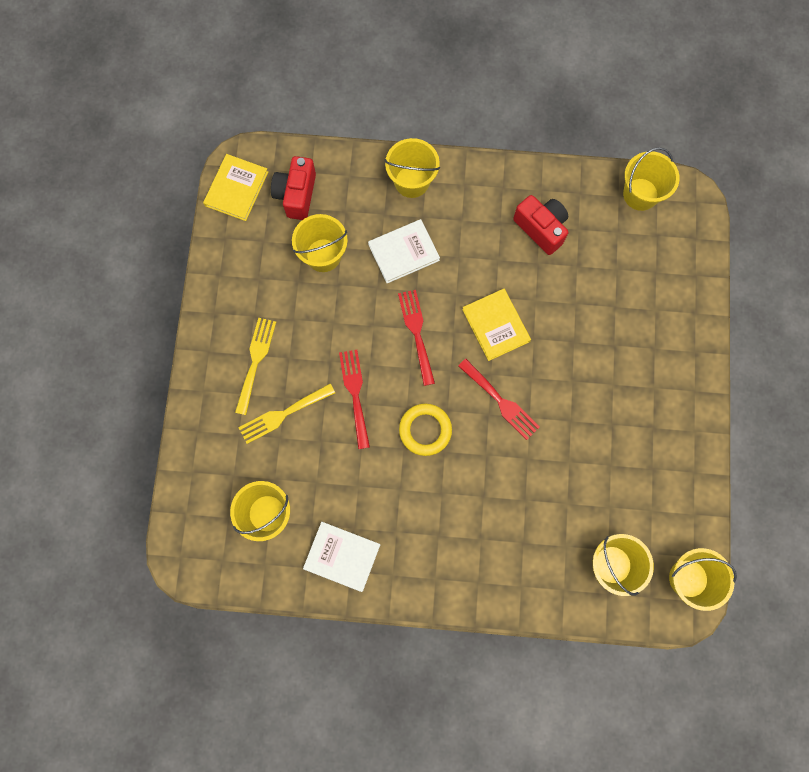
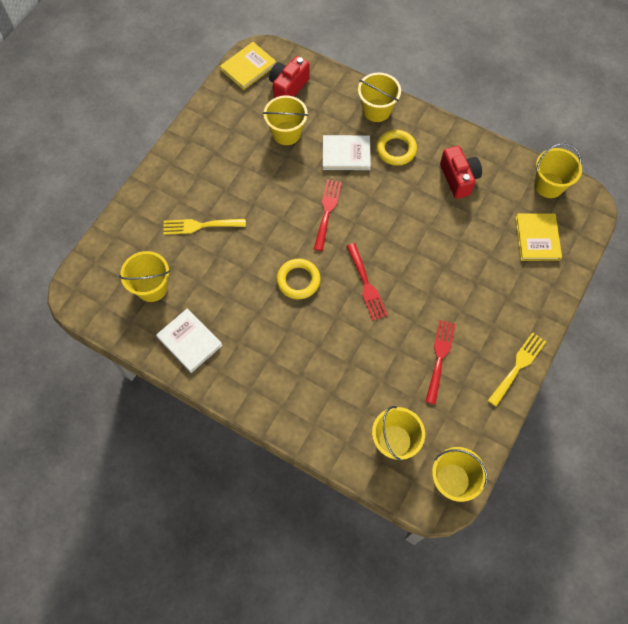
camera: 25 degrees right, 10 degrees down
yellow fork [235,318,276,415] -> yellow fork moved to [488,332,546,406]
red fork [339,350,370,449] -> red fork moved to [425,320,456,404]
yellow book [462,289,531,361] -> yellow book moved to [515,213,562,261]
none -> yellow ring [376,130,417,166]

